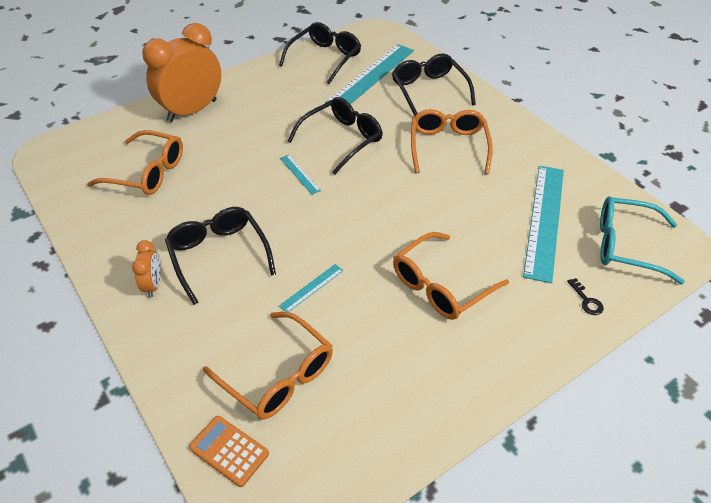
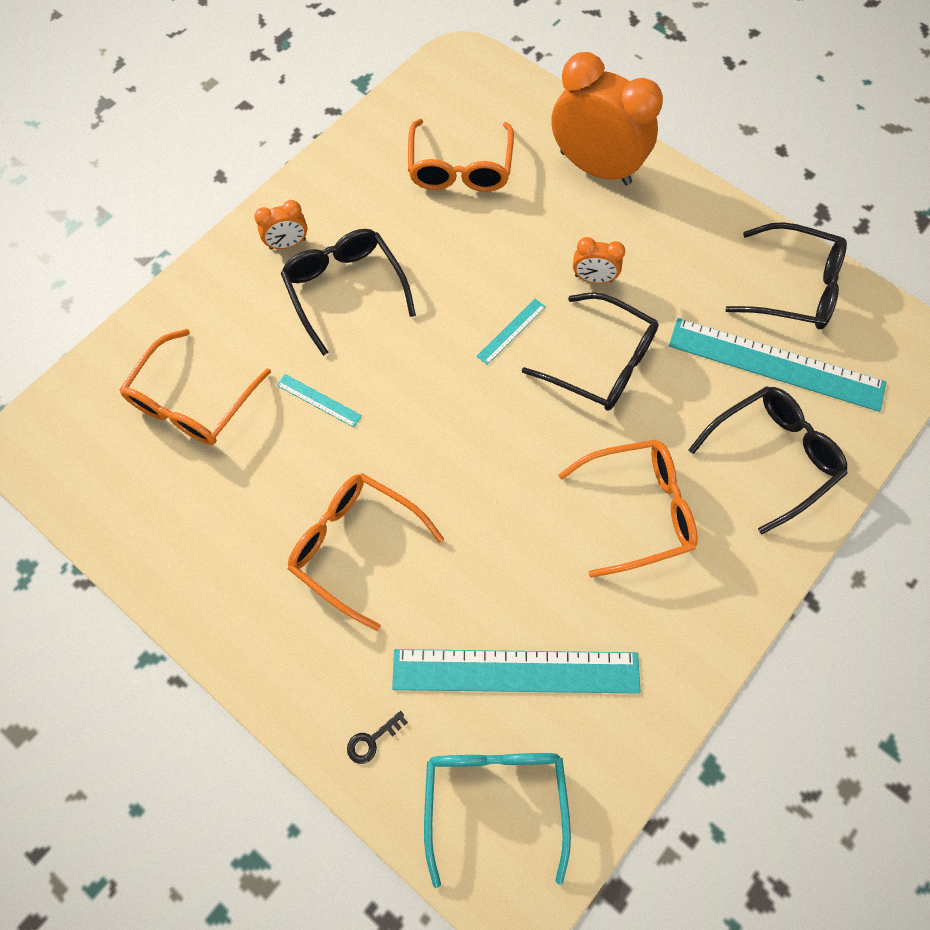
camera: 75 degrees right, 20 degrees up
black glasses [165,207,276,305] -> black glasses turned 75 degrees counterclockwise [281,229,416,356]
orange calculator [189,416,269,487] -> none
none -> orange clock [573,237,625,283]

